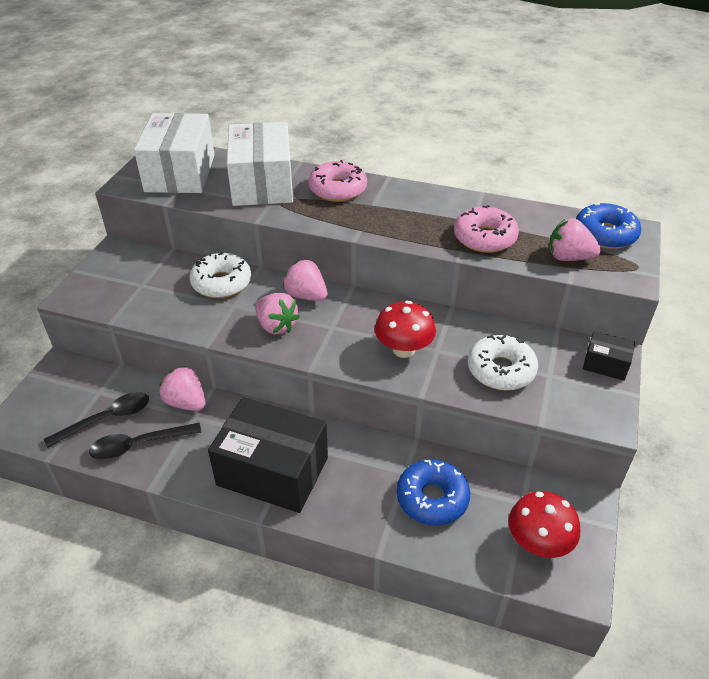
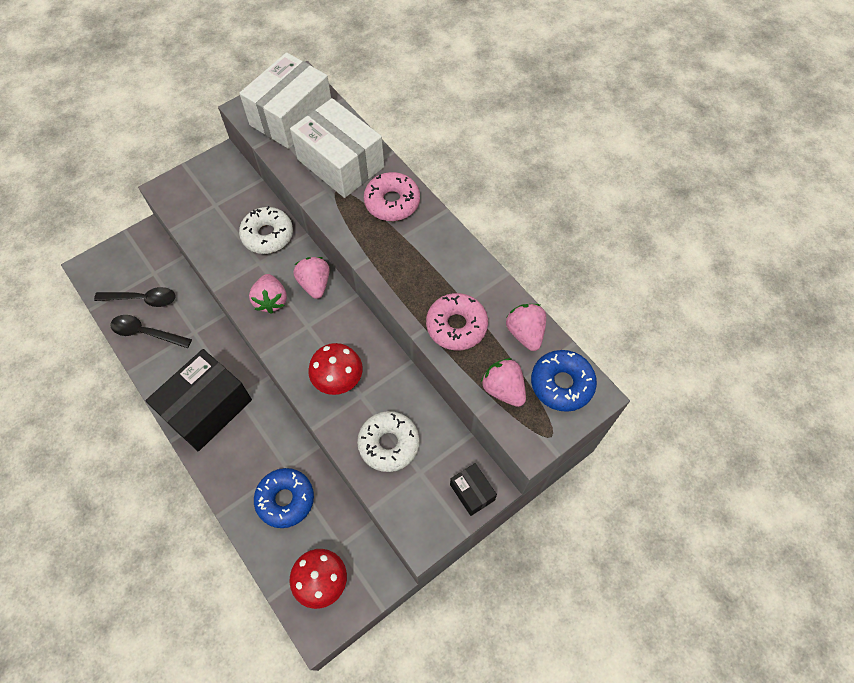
camera: 35 degrees right, 20 degrees up
pink strawberry [159,366,206,411] -> pink strawberry moved to [506,304,546,351]
black box [208,397,328,513] -> black box turned 75 degrees clockwise [146,349,252,451]
white box [227,122,293,206] -> white box turned 75 degrees counterclockwise [290,98,384,198]

